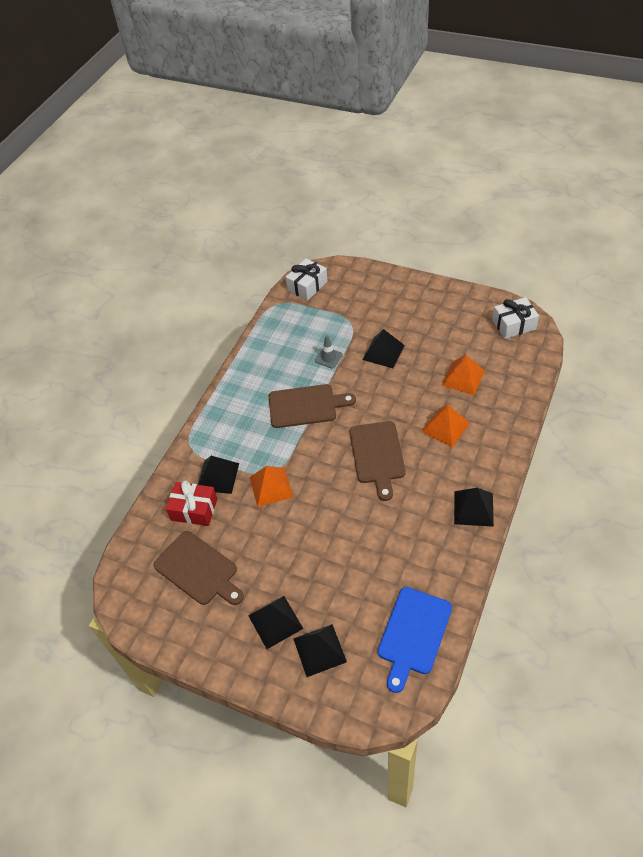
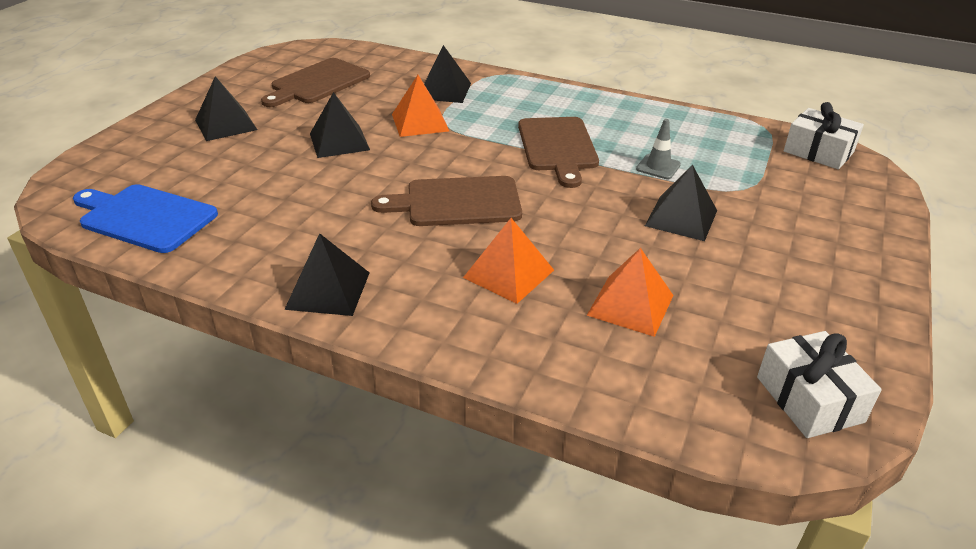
camera: 85 degrees right, 15 degrees down
red gift [166,480,217,526] -> none
black pyramid [293,624,347,677] -> black pyramid moved to [310,92,370,158]

